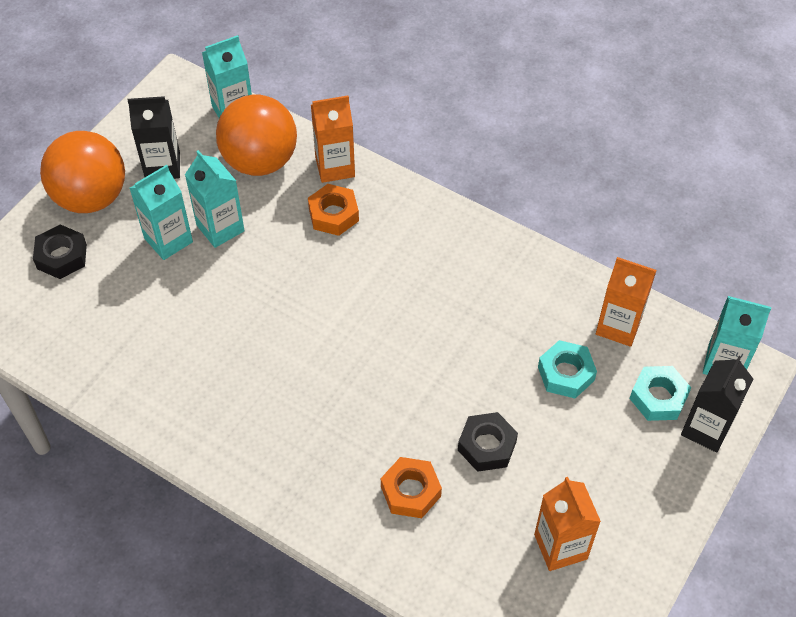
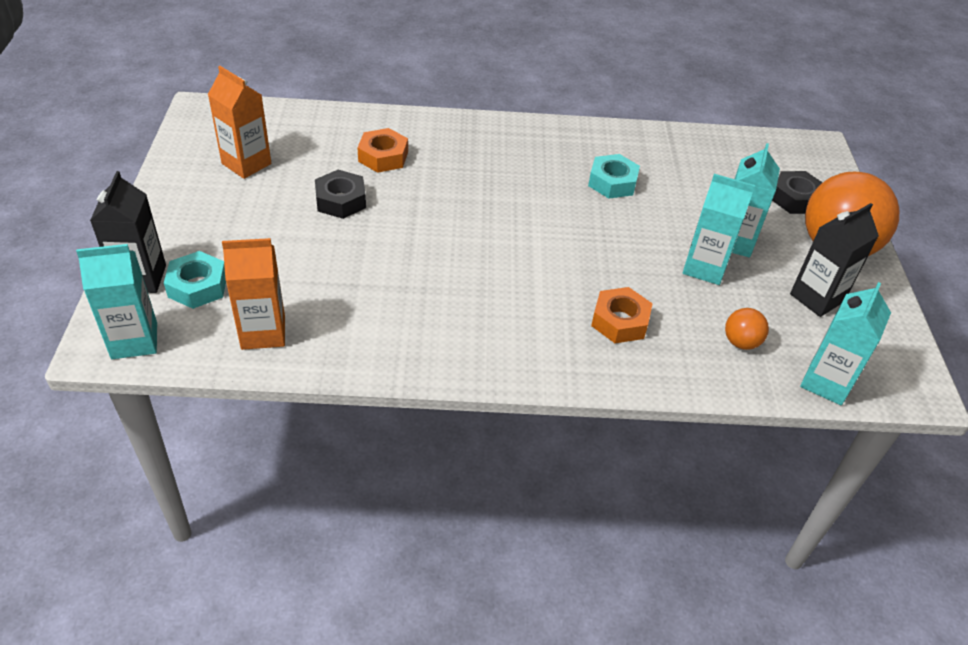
camera: 145 degrees right, 10 degrees down
orange ball [216,95,297,176] -> orange ball [725,308,769,350], size x0.43
orange carton [311,96,355,183] -> none
turquoise nut [538,340,597,398] -> turquoise nut moved to [588,154,640,199]

